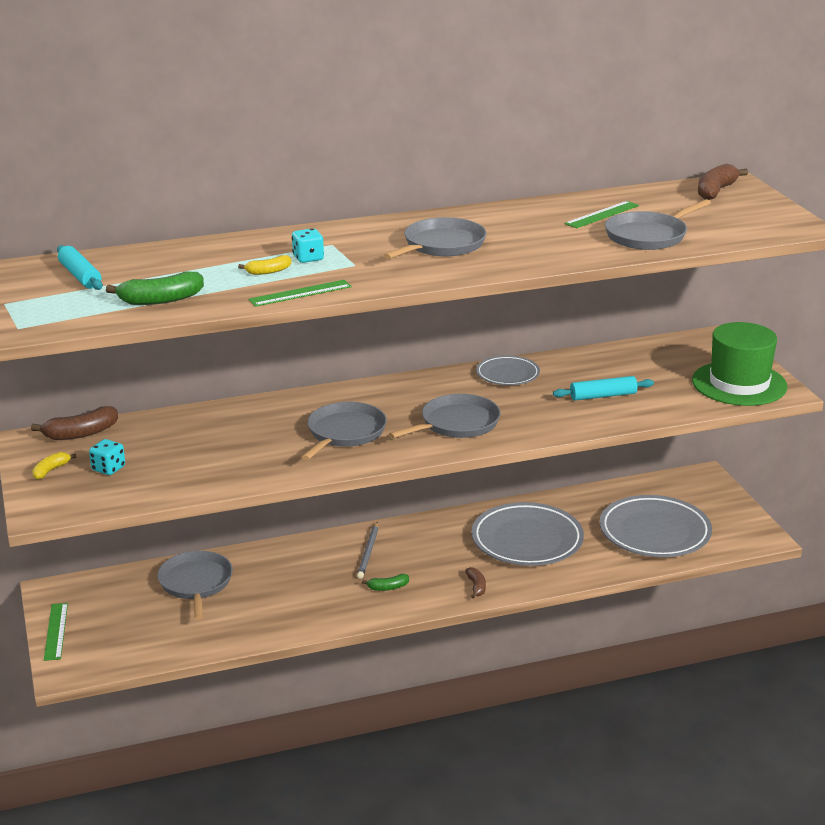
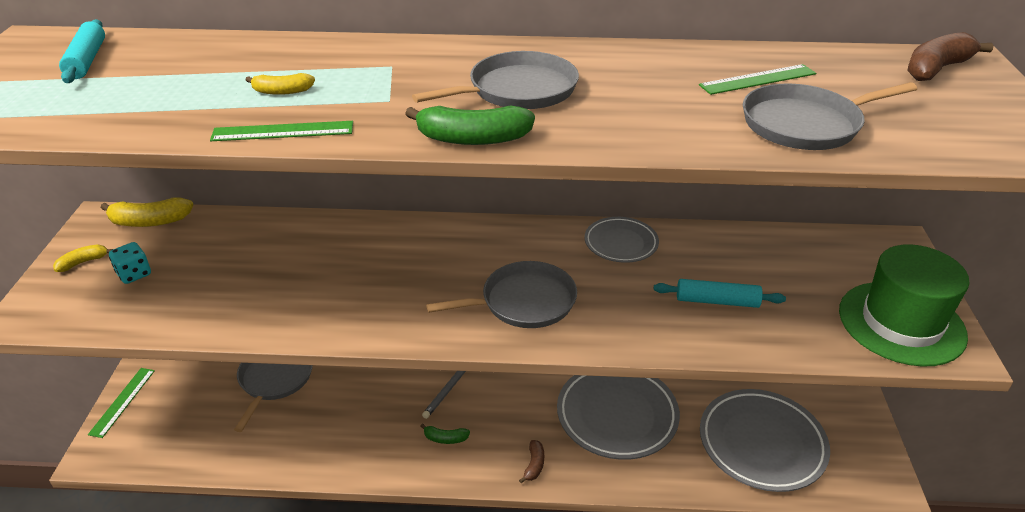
camera: 20 degrees right, 10 degrees up
brown banana [31,406,118,440] -> yellow banana [101,197,193,227]
green banana [106,272,204,305] -> green banana moved to [405,105,535,145]
turquoise dice [292,228,324,263] -> none
grey pan [302,402,387,460] -> none

